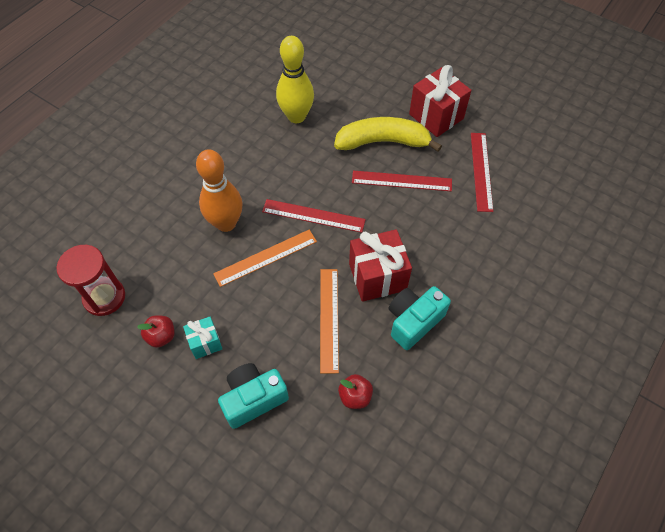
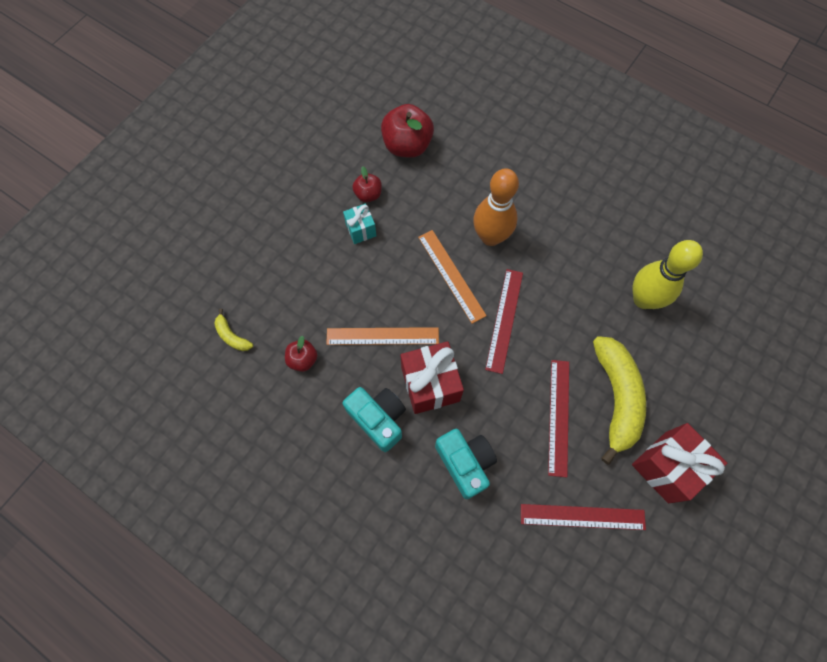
camera: 90 degrees right, 10 degrees up
red hourglass [57,245,125,316] -> red apple [381,104,434,158]
turquoise camera [218,363,289,429] -> turquoise camera moved to [435,429,497,499]
none -> yellow banana [214,309,253,351]

